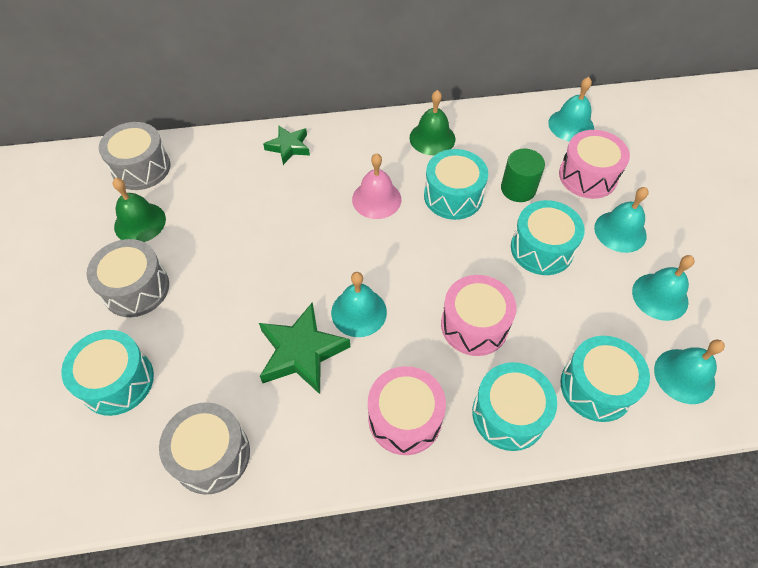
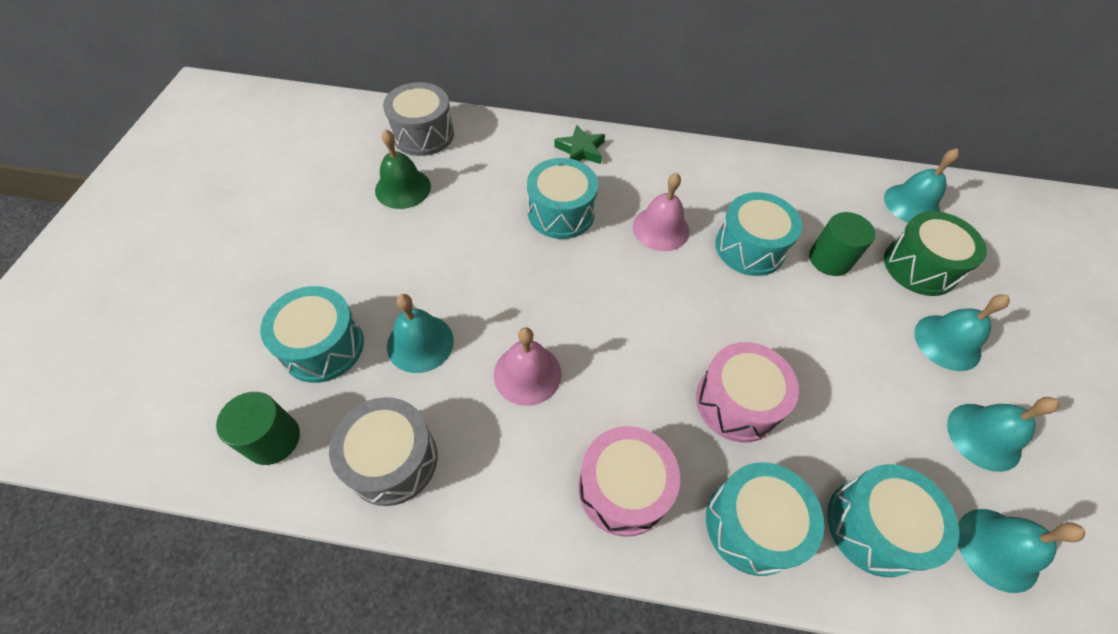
camera: 15 degrees right, 0 degrees up
grey drum [87,239,169,317] -> none
green star [259,302,350,394] -> pink bell [494,327,561,406]
turquoise bell [331,272,387,337] -> turquoise bell moved to [387,294,454,373]
green bell [409,90,456,155] -> none
turquoise drum [511,200,585,275] -> turquoise drum moved to [527,158,598,239]
pink drum [559,130,630,199] -> green drum [884,211,987,296]
none -> green cylinder [216,392,300,465]

